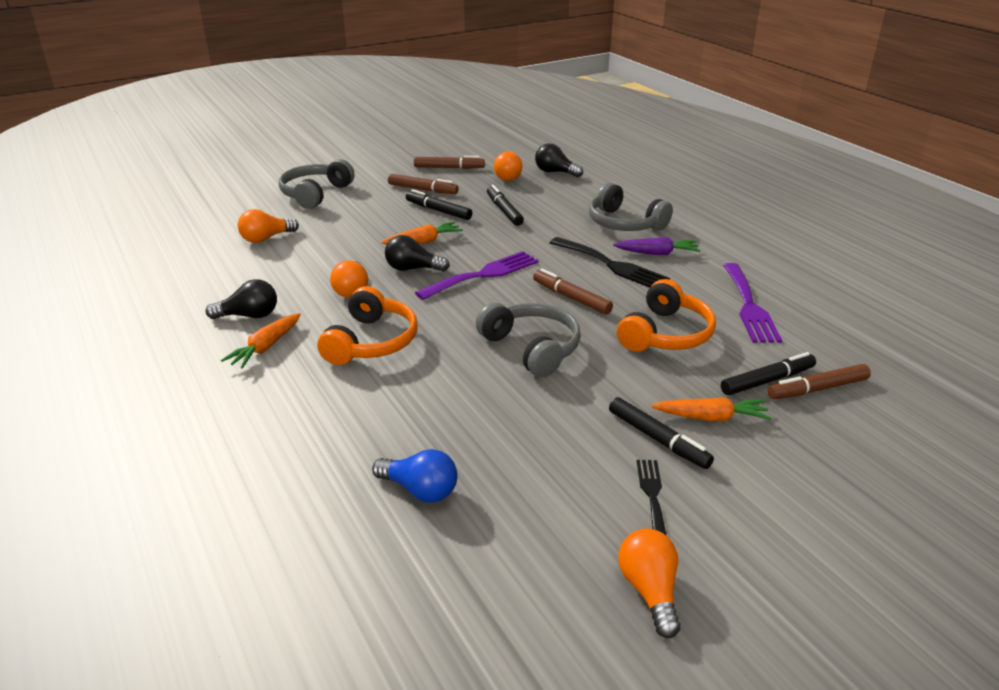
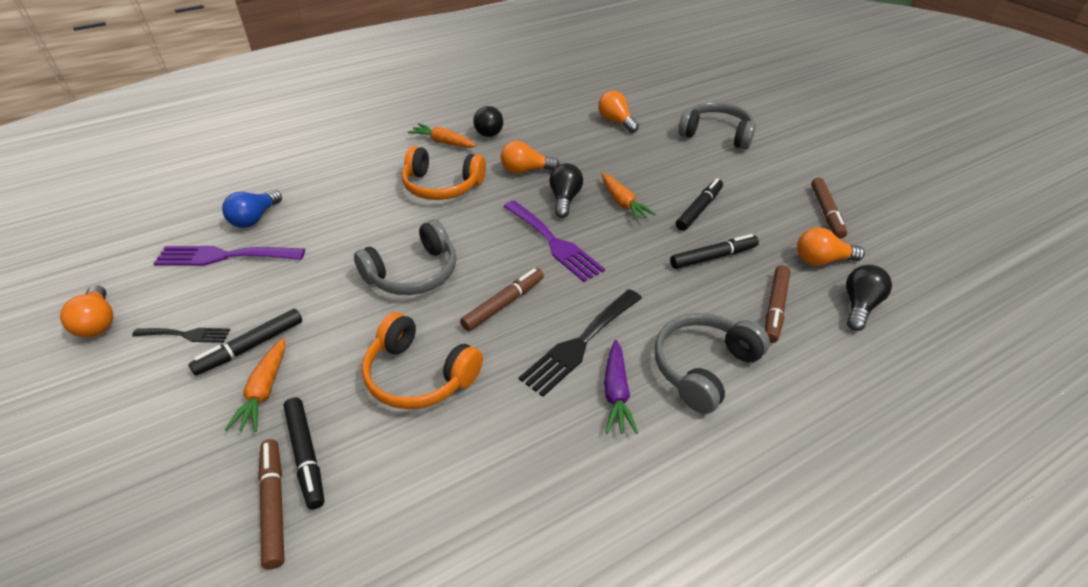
camera: 90 degrees right, 10 degrees up
brown marker [388,174,459,194] -> brown marker moved to [765,265,790,343]
orange light bulb [618,529,681,638] -> orange light bulb turned 75 degrees clockwise [60,285,113,337]
purple fork [723,263,782,343] -> purple fork moved to [153,246,305,266]

